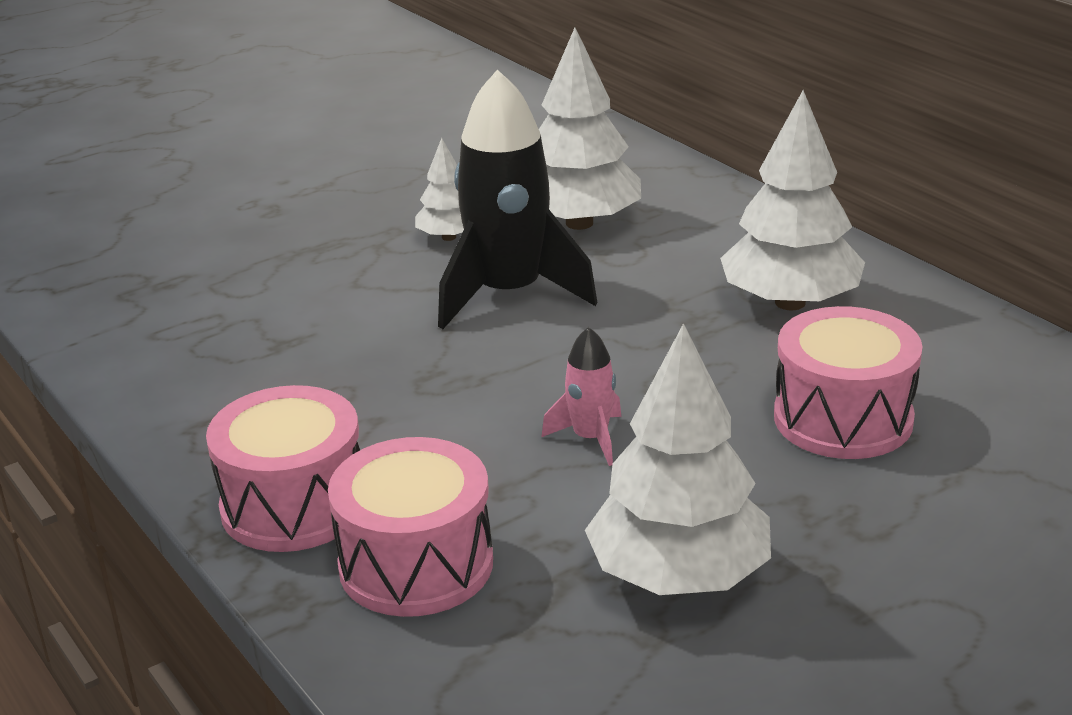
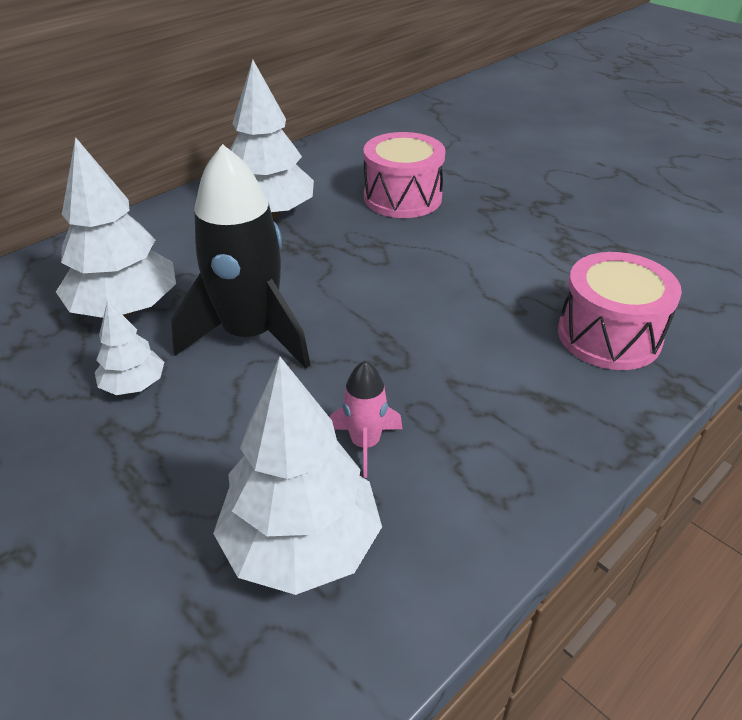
camera: 100 degrees left, 10 degrees up
pink drum [206,385,360,552] -> none
pink rocket [542,327,622,466] -> pink rocket moved to [330,361,402,478]
white tree [585,323,771,595] -> white tree moved to [213,357,382,595]

